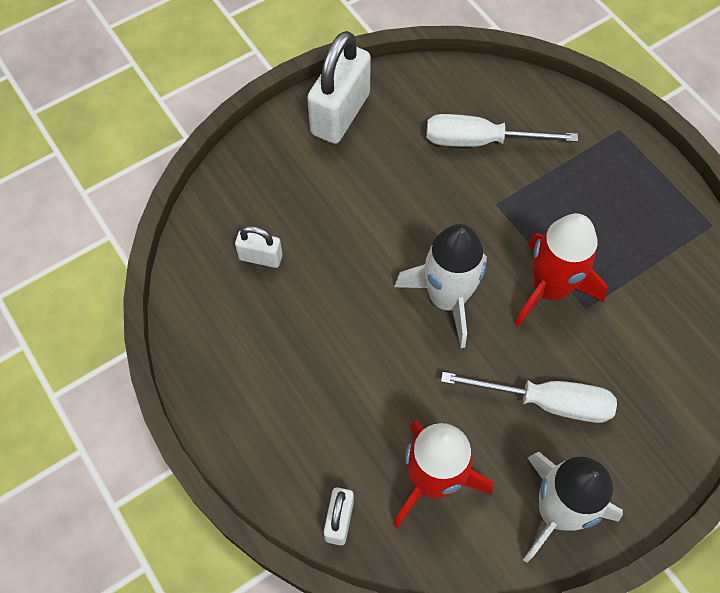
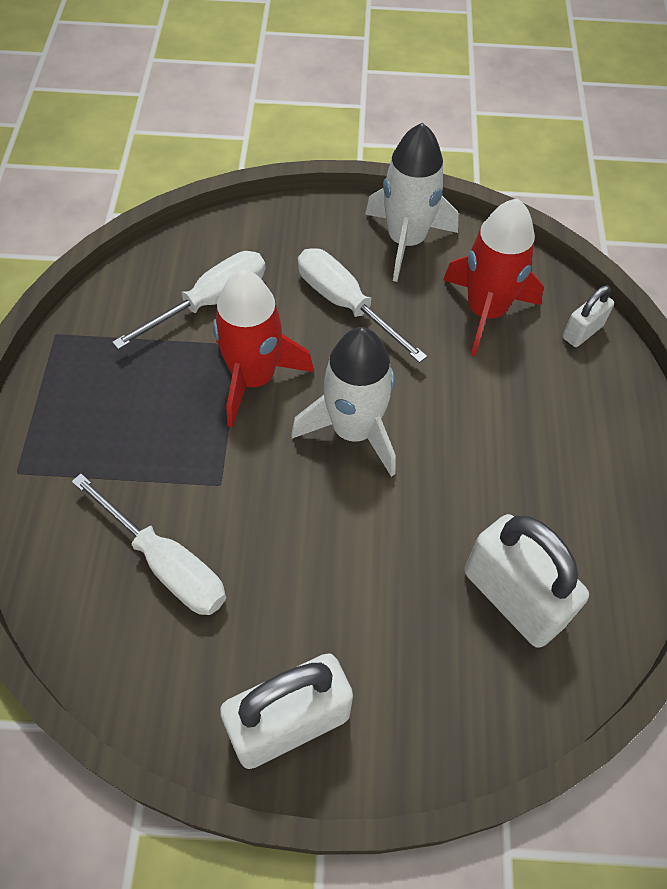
camera: 145 degrees left, 5 degrees down
white padlock [235,226,283,268] -> white padlock [465,514,589,648], size x1.94
none -> white screwdriver [112,251,266,350]

